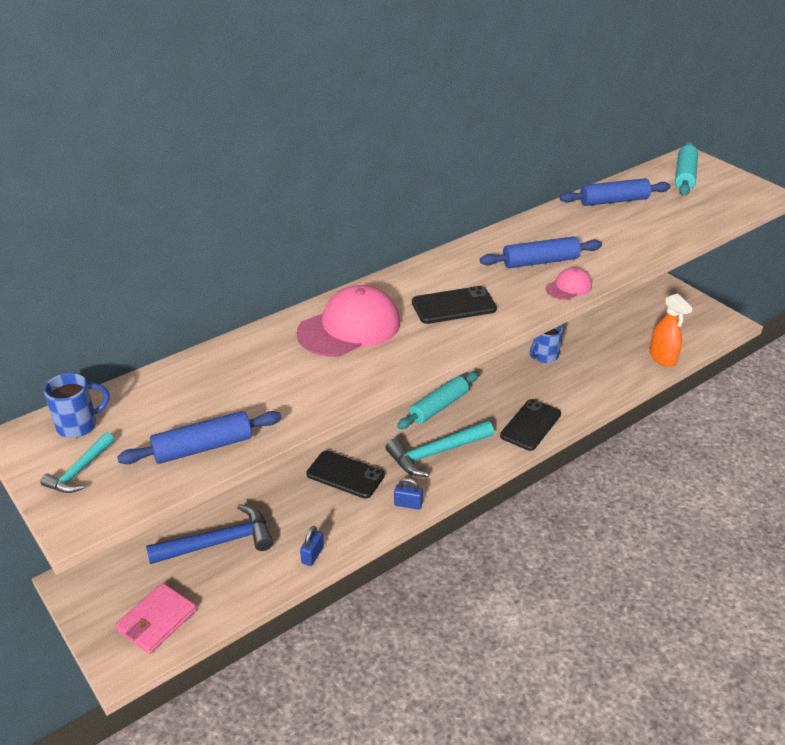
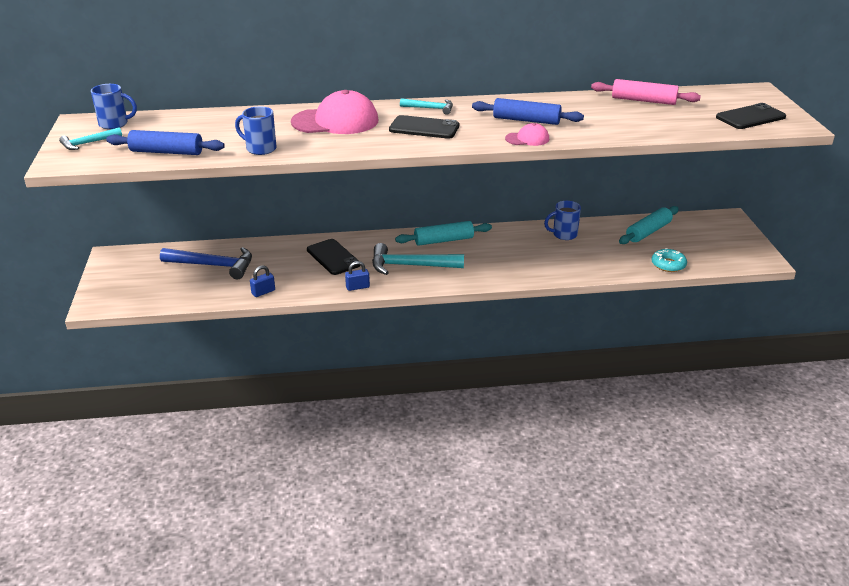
camera: 30 degrees right, 5 degrees down
pink wallet [115,583,197,654] -> none
blue padlock [394,478,423,510] -> blue padlock turned 60 degrees counterclockwise [345,261,370,291]
black phone [500,399,561,451] -> black phone moved to [716,103,786,129]
blue rolling pin [560,178,671,206] -> pink rolling pin [591,79,701,105]
orange spray bottle [649,293,693,367] -> turquoise donut [652,248,687,272]
turquoise rolling pin [675,142,698,195] -> turquoise rolling pin moved to [619,206,679,244]
none -> blue mug [235,106,276,155]
none -> turquoise hammer [400,98,453,115]

